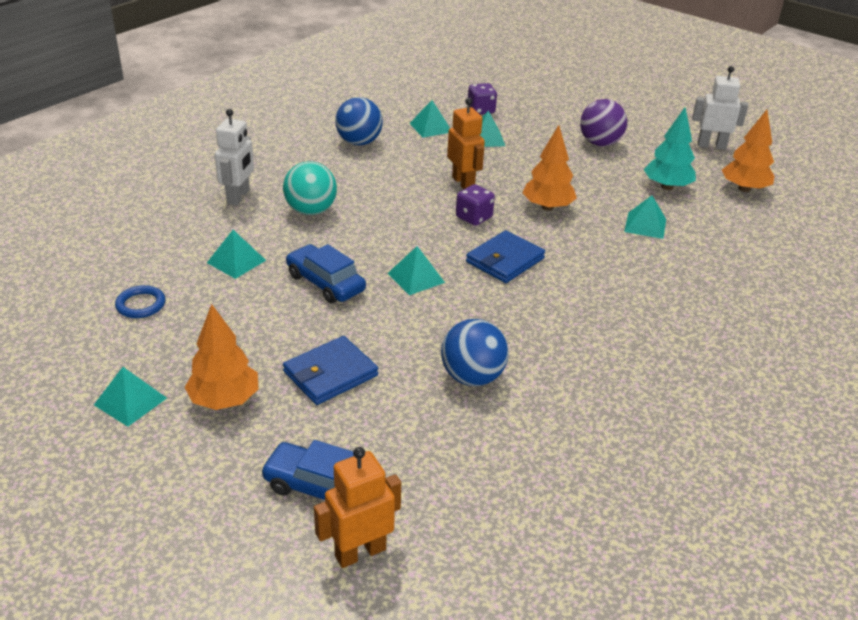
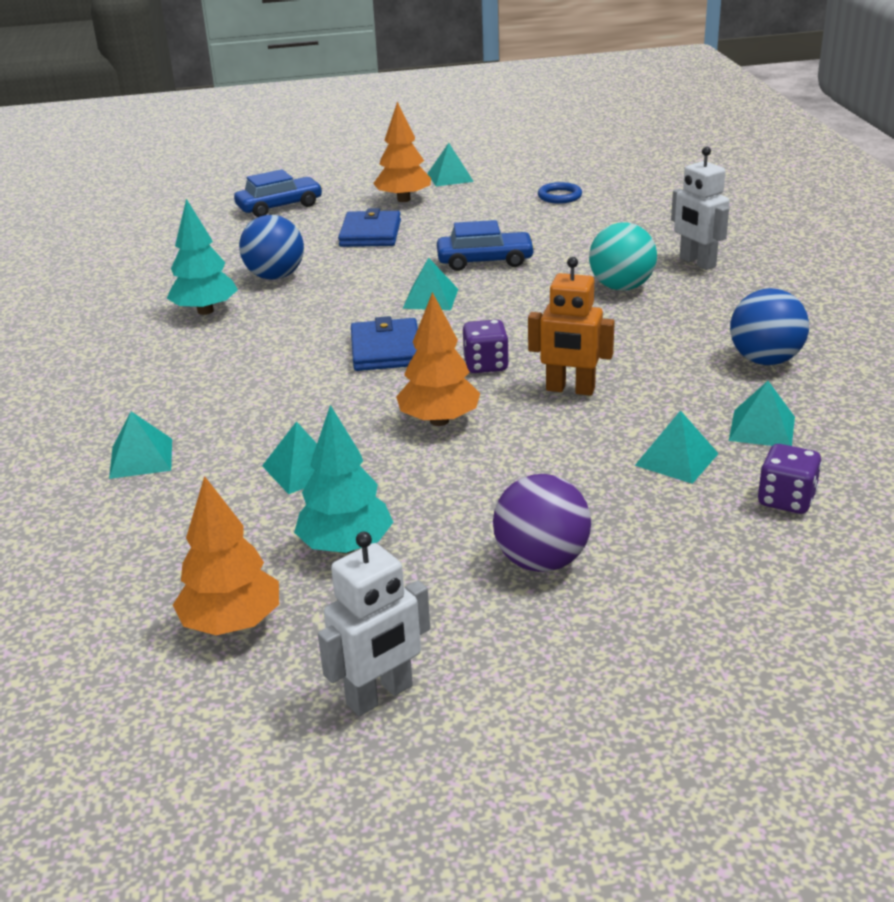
camera: 135 degrees right, 5 degrees down
turquoise pyramid [207,230,266,279] -> turquoise pyramid moved to [109,411,172,479]
orange robot [314,447,401,568] -> none
none -> turquoise tree [167,199,238,315]

